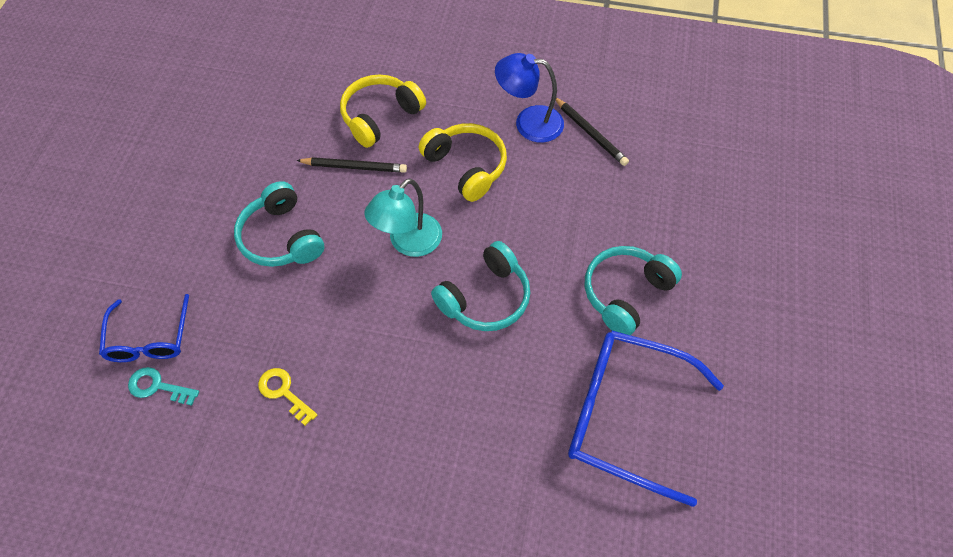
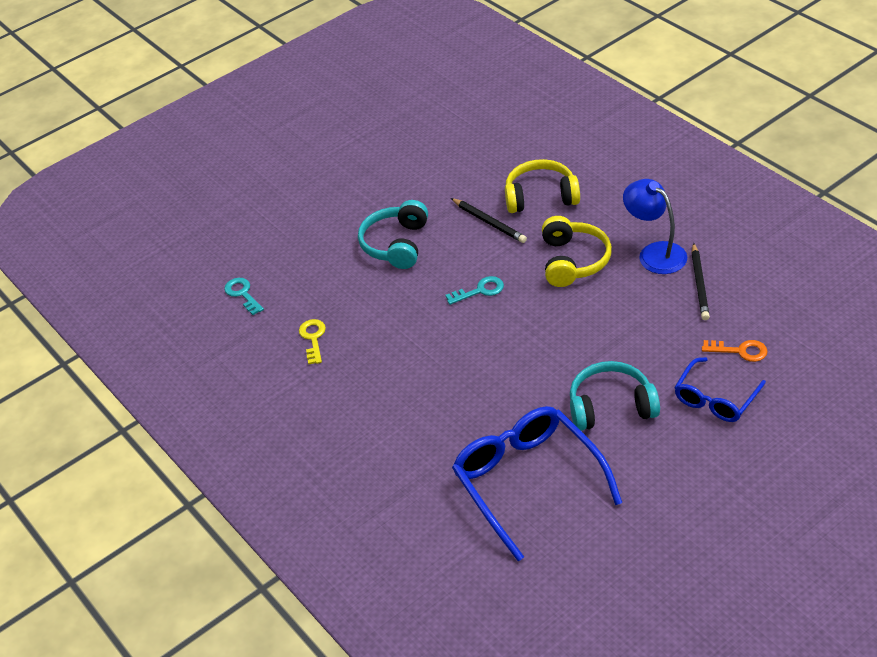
camera: 45 degrees right, 15 degrees down
blue glasses [99,294,189,362] -> blue glasses moved to [674,357,766,422]
turquoise lamp [364,178,442,257] -> turquoise key [445,276,504,305]
turquoise headphones [431,241,530,331] -> none
none -> orange key [702,340,768,362]

